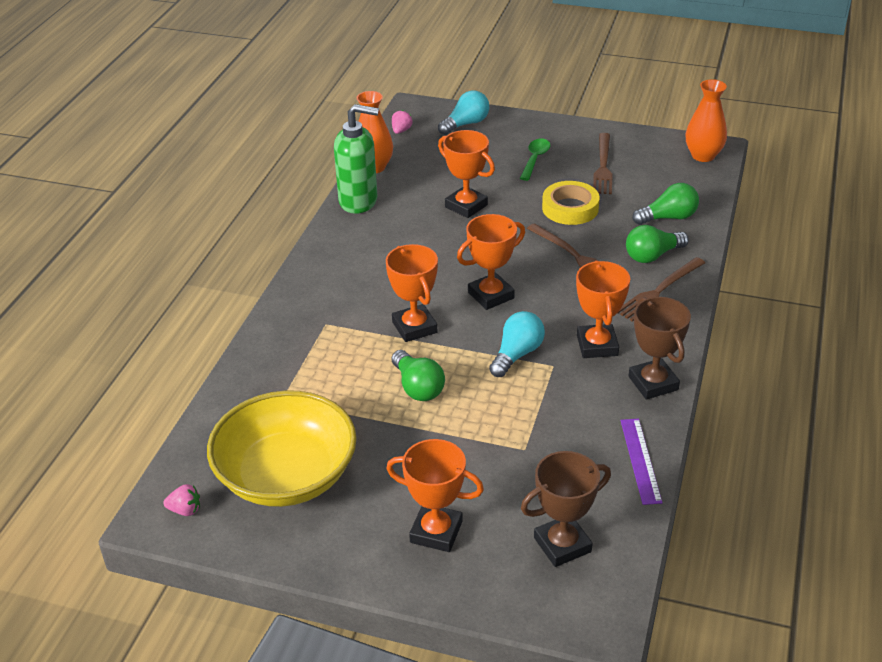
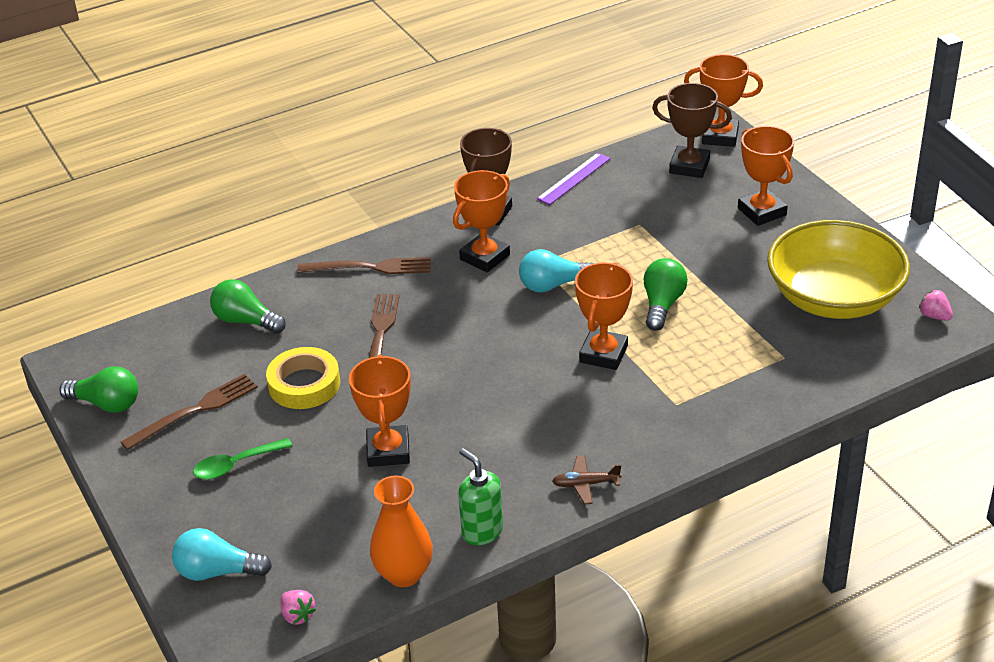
camera: 135 degrees left, 0 degrees up
green soap dispenser [334,104,379,214] -> green soap dispenser [458,448,503,545], size x0.65
pink strawberry [392,110,413,134] -> pink strawberry turned 105 degrees counterclockwise [280,590,316,625]
orange trophy [457,214,525,310] -> orange trophy moved to [684,54,763,147]
green light bulb [626,225,689,263] -> green light bulb moved to [59,366,138,413]
orange vase [686,79,727,162] -> none
none -> brown plane [552,455,621,505]

